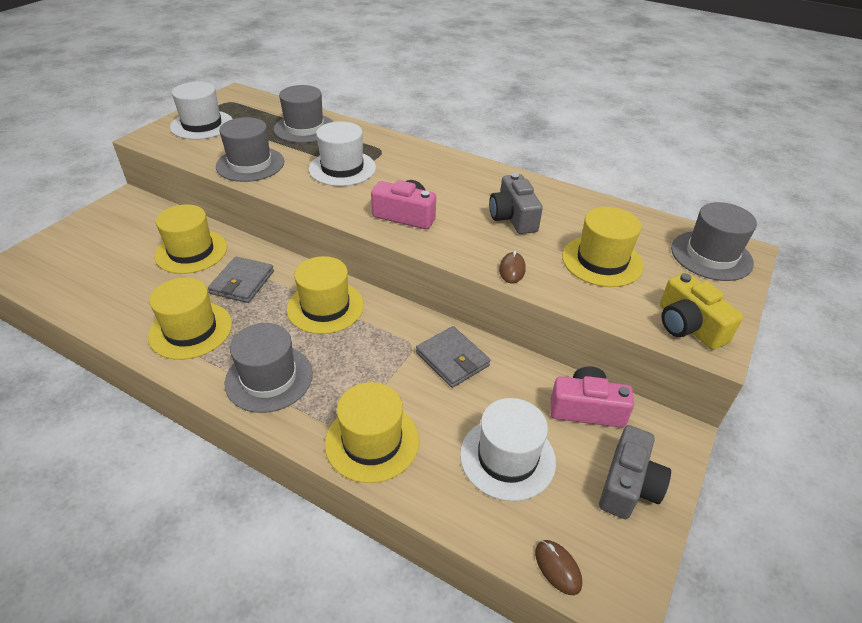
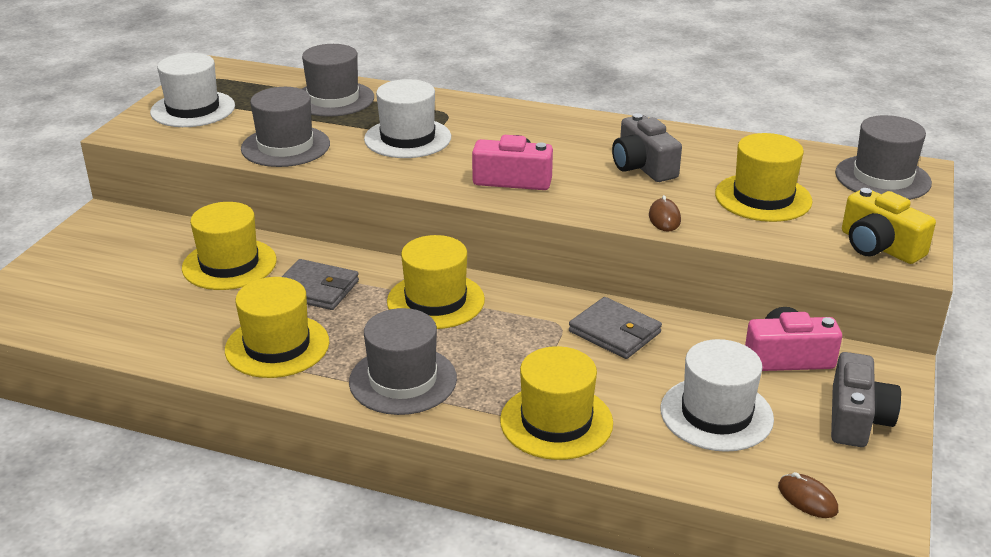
camera: 10 degrees left, 10 degrees down
grey wallet [208,257,274,303] -> grey wallet turned 75 degrees counterclockwise [282,259,359,310]

